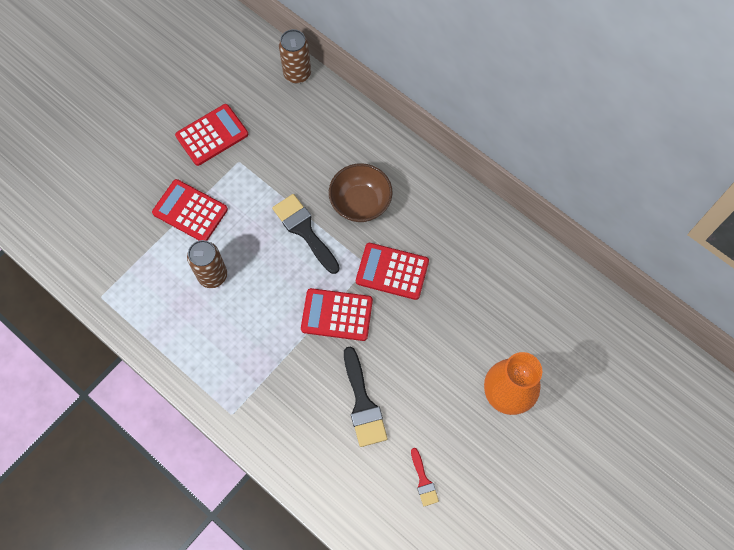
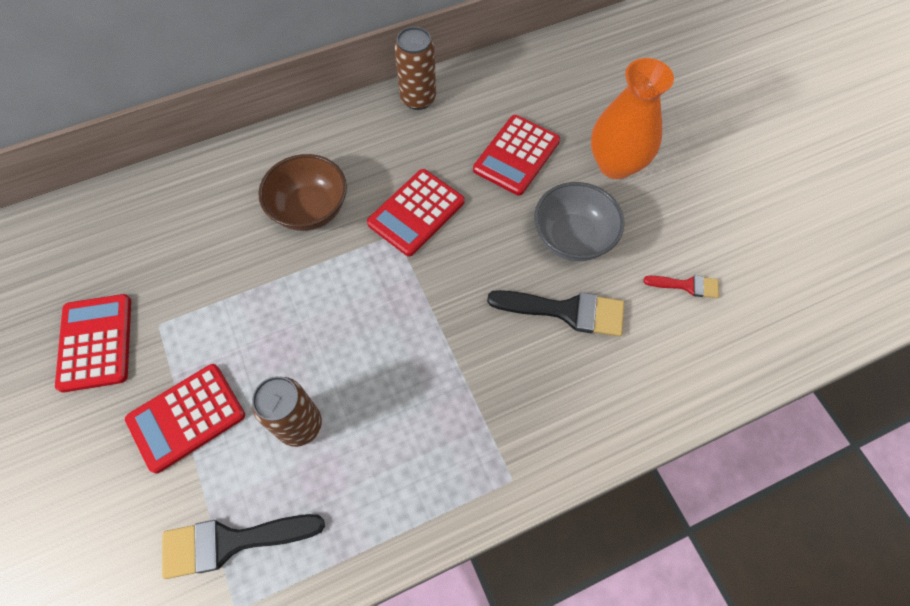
camera: 65 degrees left, 5 degrees down
black brush [272,194,340,274] -> black brush moved to [162,514,325,579]
brown can [279,29,311,84] -> brown can moved to [394,27,436,110]
red calculator [301,288,373,341] -> red calculator moved to [473,115,560,196]
none -> grey bowl [534,182,624,261]

